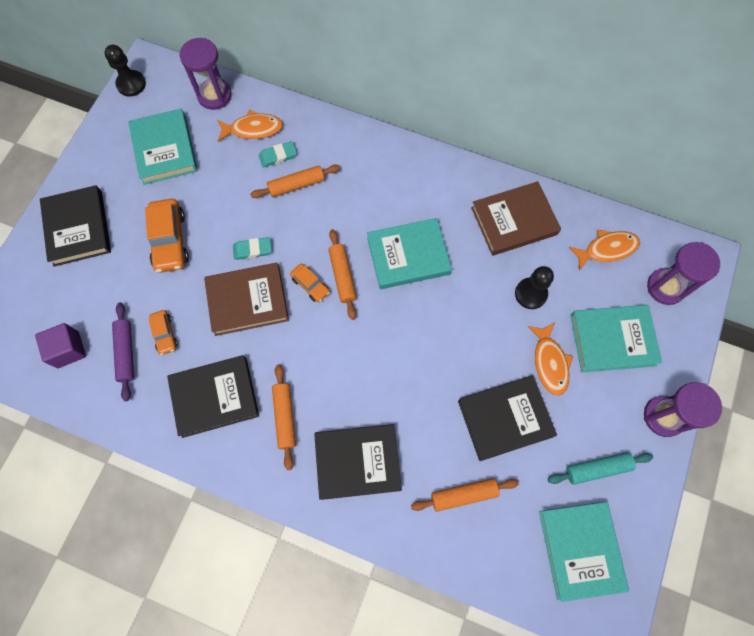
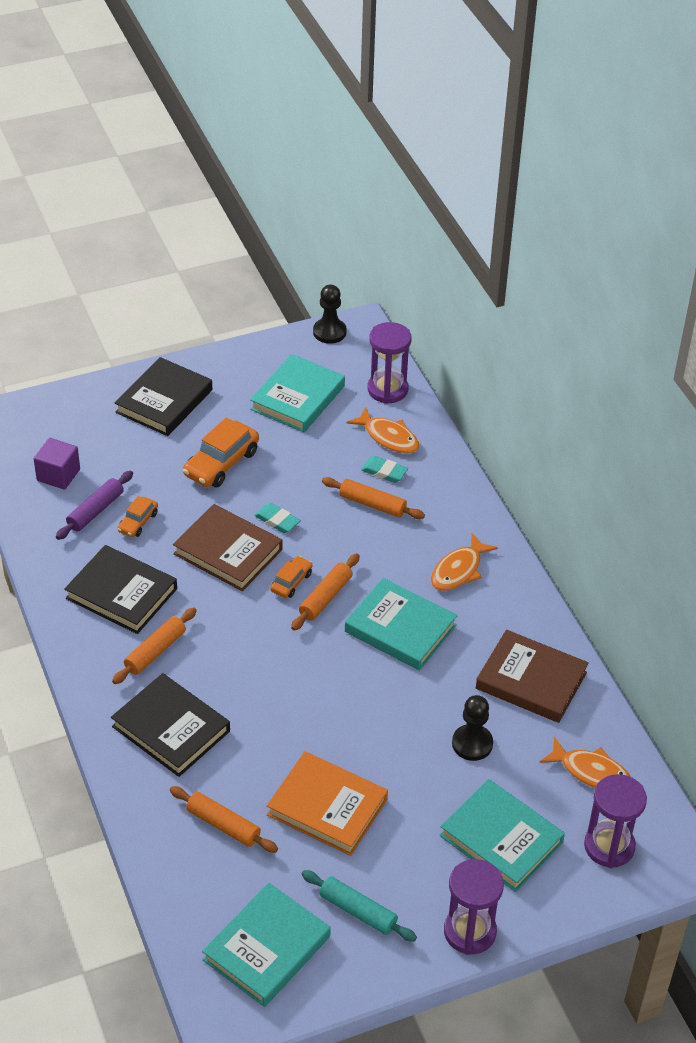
camera: 45 degrees right, 25 degrees down
orange car [290,264,330,302] -> orange car turned 150 degrees counterclockwise [270,556,312,598]
black book [458,376,557,461] -> orange book [267,751,388,856]
orange fish [527,322,573,396] -> orange fish moved to [431,533,498,591]

